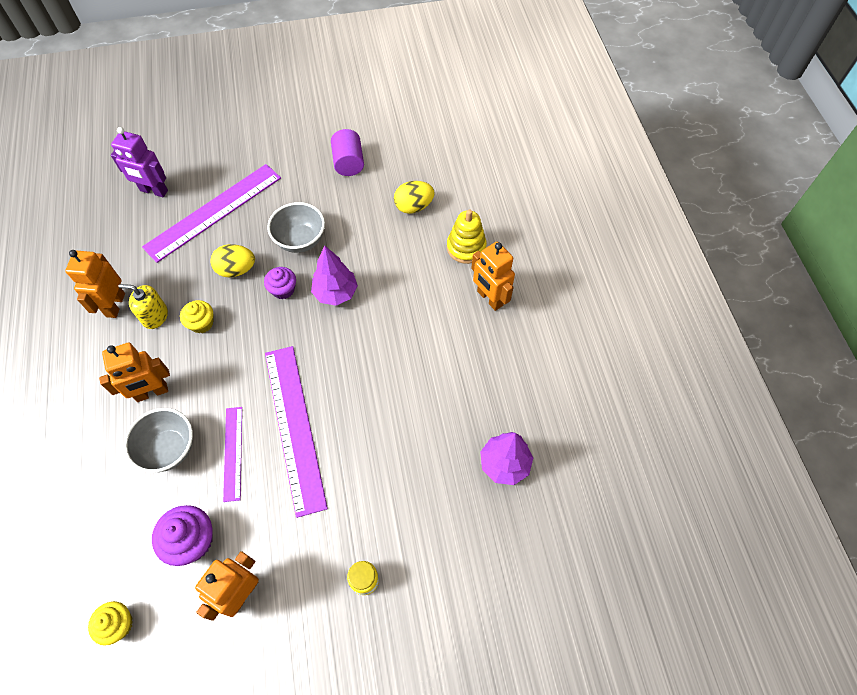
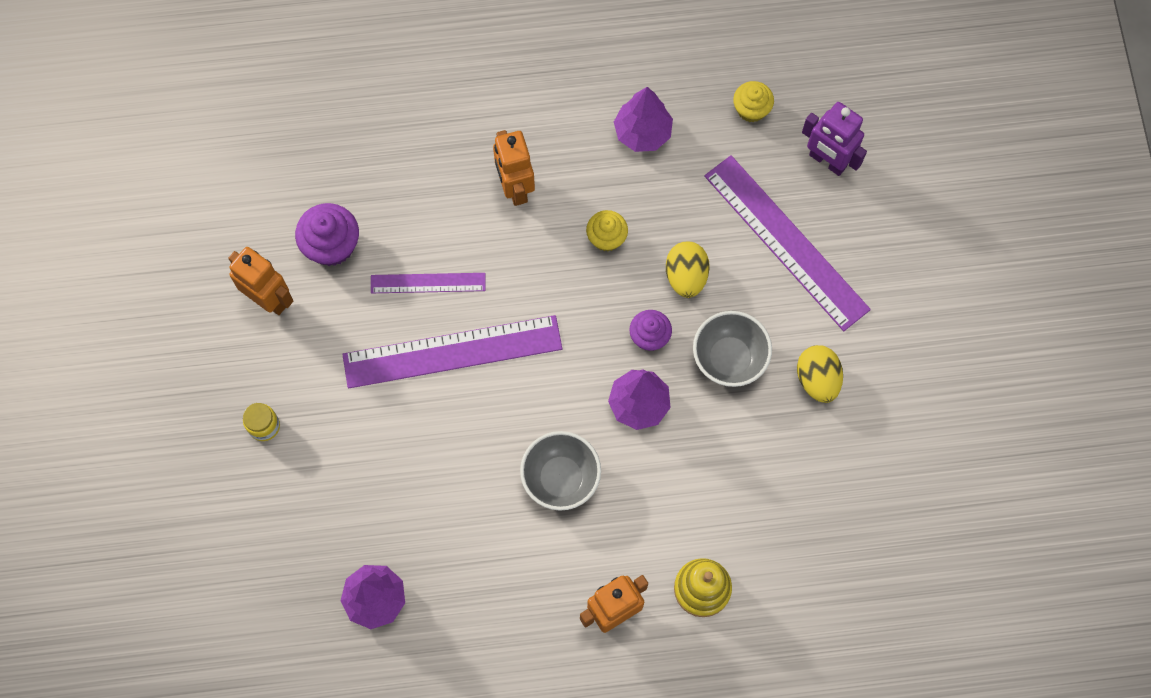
camera: 95 degrees right, 10 degrees up
orange robot [65,250,125,318] -> purple tree [614,87,673,152]
yellow cupcake [88,601,133,646] -> yellow cupcake moved to [733,81,774,122]
purple robot [111,127,168,197] -> purple robot turned 75 degrees counterclockwise [802,102,867,176]
yellow soap dispenser [118,284,168,329] -> none
grey bowl [124,408,193,473] -> grey bowl moved to [520,431,601,511]
purple cylinder [331,129,364,176] -> none
yellow egg [394,181,435,214] -> yellow egg moved to [797,345,843,403]

